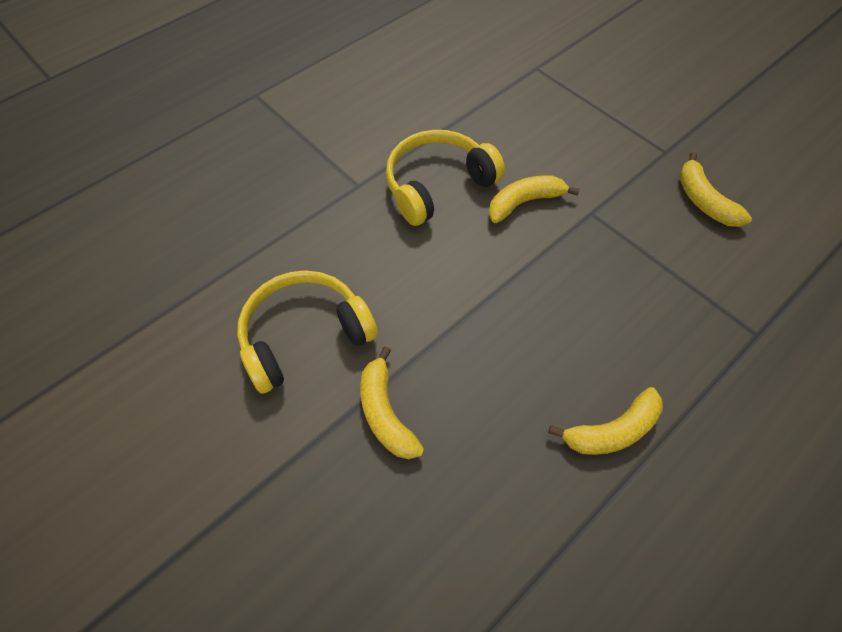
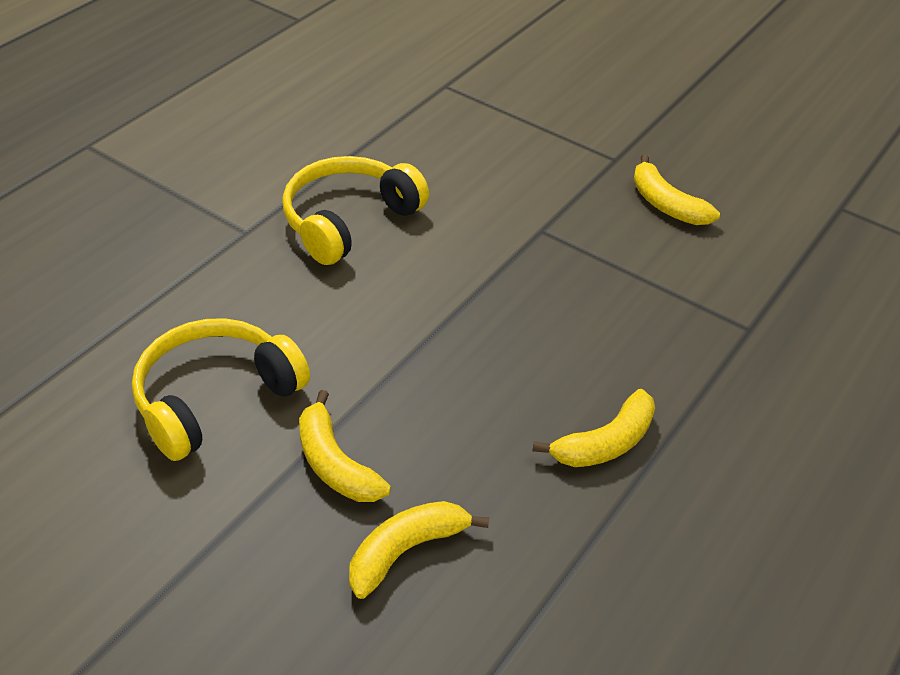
camera: 15 degrees left, 15 degrees down
yellow banana [489,175,580,223] -> yellow banana moved to [349,501,489,599]

